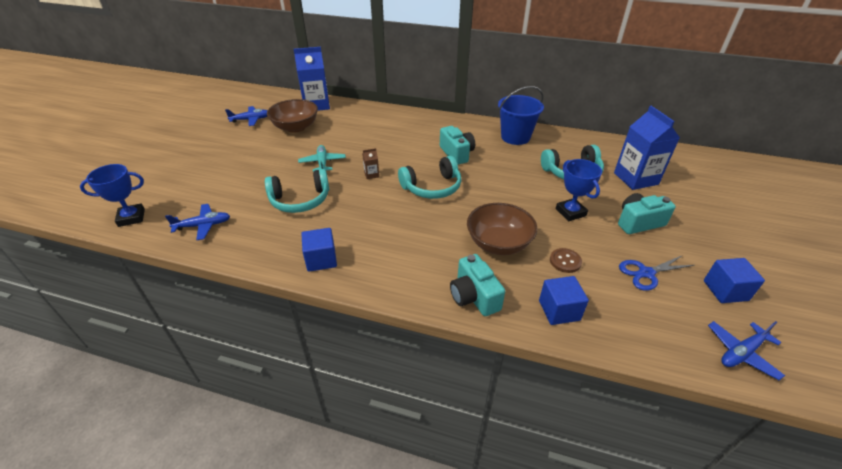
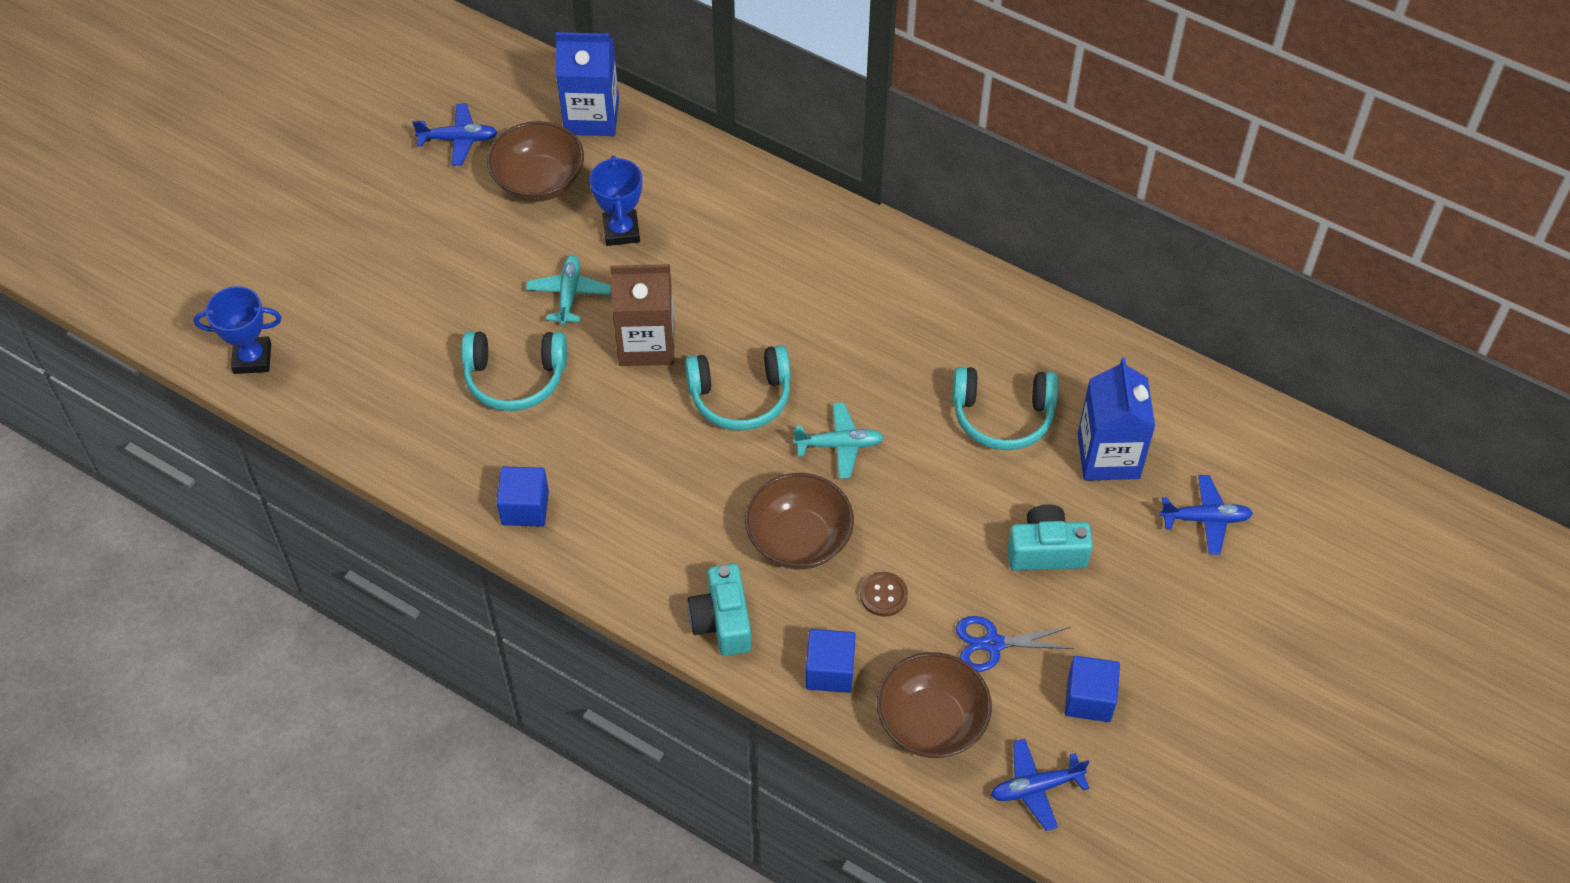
camera: 15 degrees right, 15 degrees up
blue plane [165,204,230,240] -> blue plane moved to [1160,475,1253,555]
brown carton [362,148,379,179] -> brown carton [610,264,674,366], size x2.39
turquoise camera [440,126,475,165] -> none
blue bucket [498,86,544,145] -> none
blue trophy [556,159,602,221] -> blue trophy moved to [589,156,642,246]
none -> turquoise plane [793,402,884,479]
none -> brown bowl [877,652,992,758]

